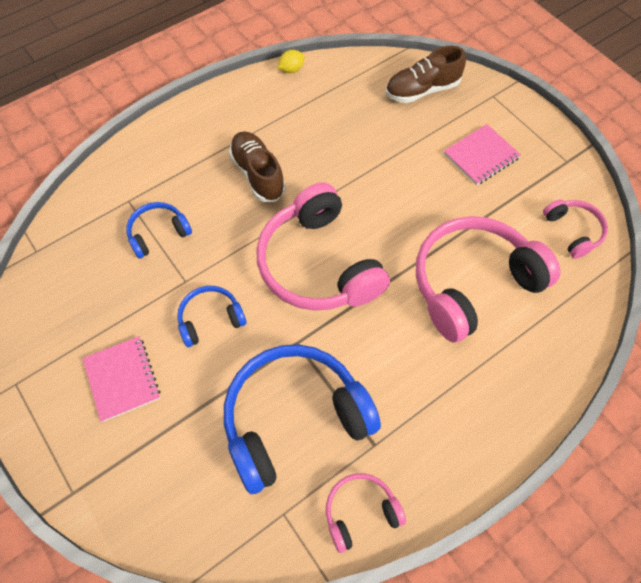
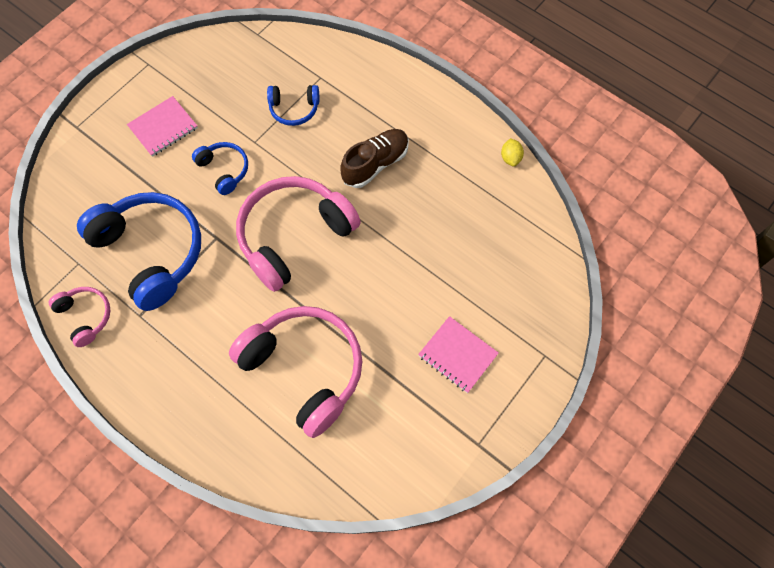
camera: 75 degrees right, 5 degrees up
blue headphones [126,202,192,259] -> blue headphones turned 135 degrees clockwise [267,85,319,126]
yellow lemon [277,50,305,73] -> yellow lemon turned 45 degrees clockwise [501,138,524,167]
brown shoe [386,46,466,103] -> none
pink headphones [543,199,608,259] -> none

